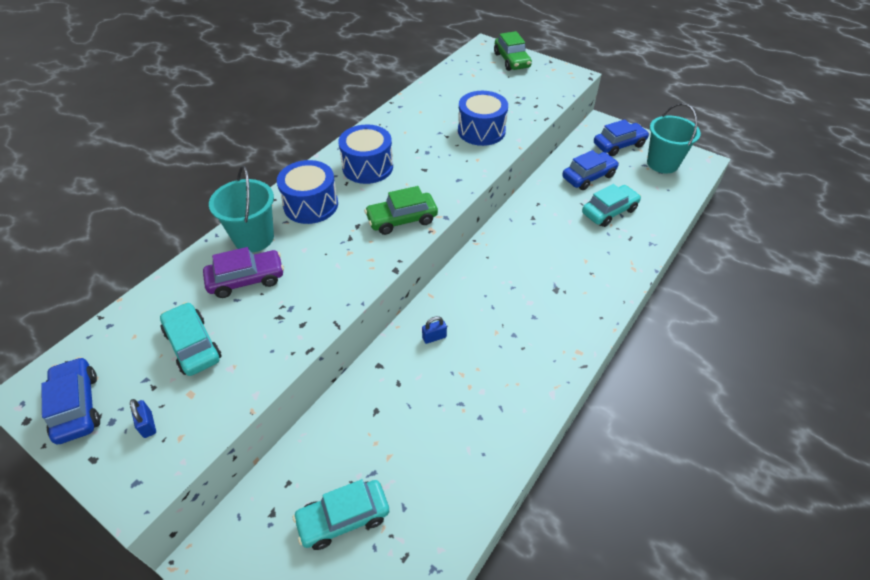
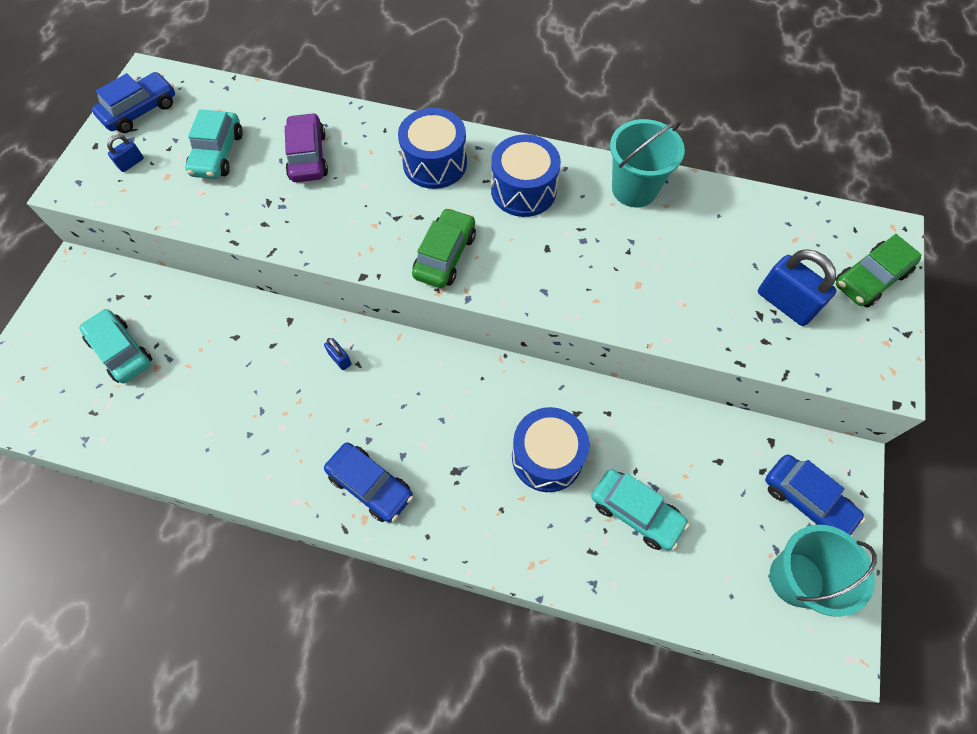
camera: 70 degrees right, 15 degrees up
turquoise car [160,302,222,376] -> turquoise car turned 150 degrees clockwise [185,109,243,179]
purple car [203,247,284,298] -> purple car turned 150 degrees counterclockwise [284,113,328,182]
turquoise bucket [209,166,274,252] -> turquoise bucket moved to [610,119,685,207]
green car [364,186,438,235] -> green car turned 60 degrees clockwise [412,208,476,288]
blue drum [458,91,508,146] -> blue drum moved to [512,407,589,492]
blue car [562,150,619,190] -> blue car moved to [324,442,413,523]
none -> blue padlock [758,249,837,326]

